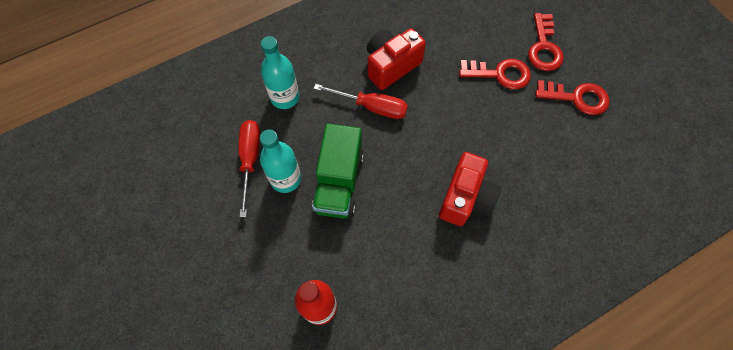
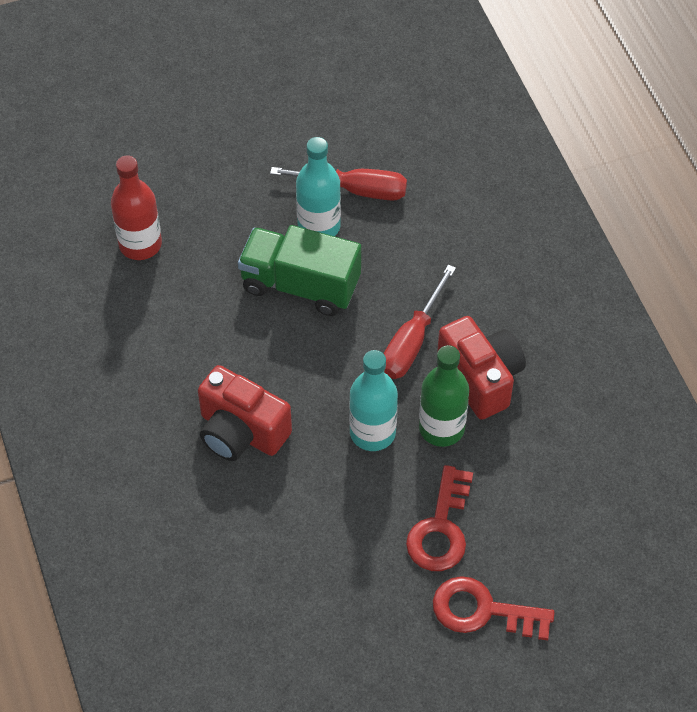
camera: 100 degrees right, 10 degrees down
turquoise bottle [261,36,299,109] -> turquoise bottle moved to [349,350,398,451]
red key [535,80,609,115] -> none
none -> green bottle [419,345,469,447]

